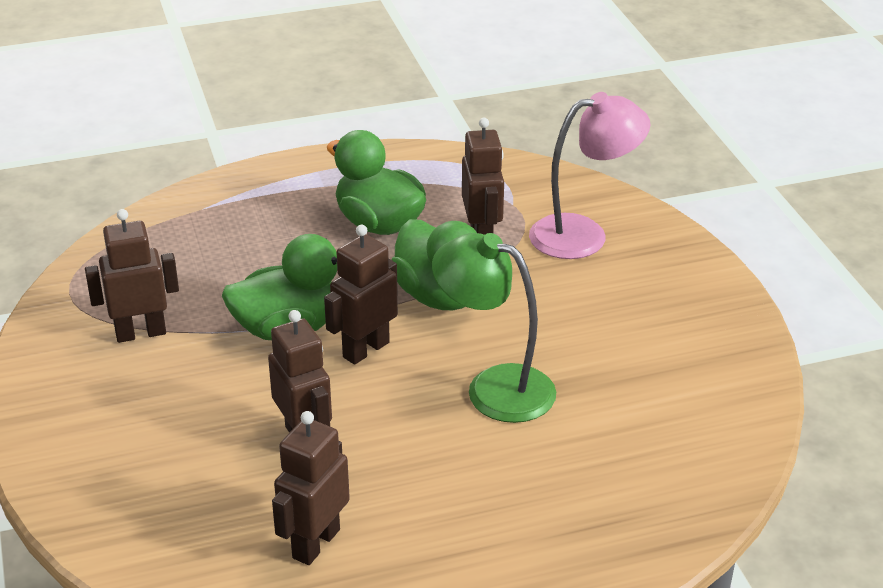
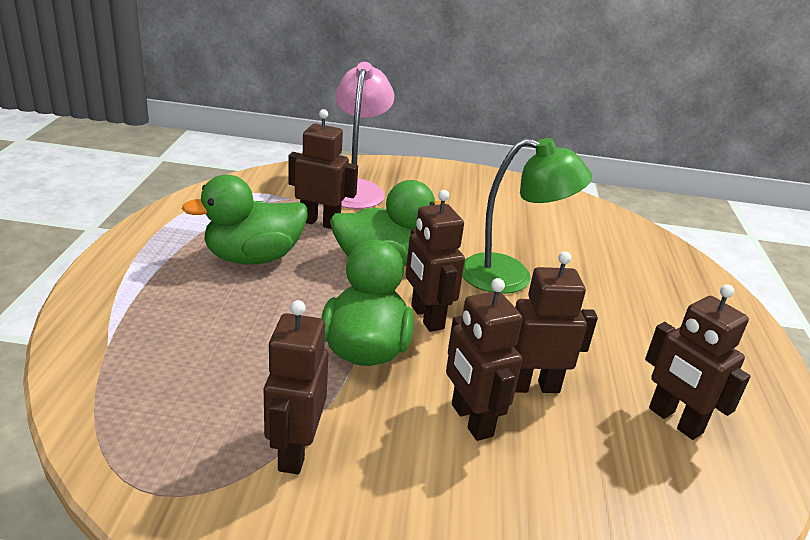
camera: 70 degrees left, 5 degrees down
green lamp [432,233,556,423] -> green lamp turned 135 degrees counterclockwise [462,138,592,294]
none -> brown robot [446,278,523,441]

